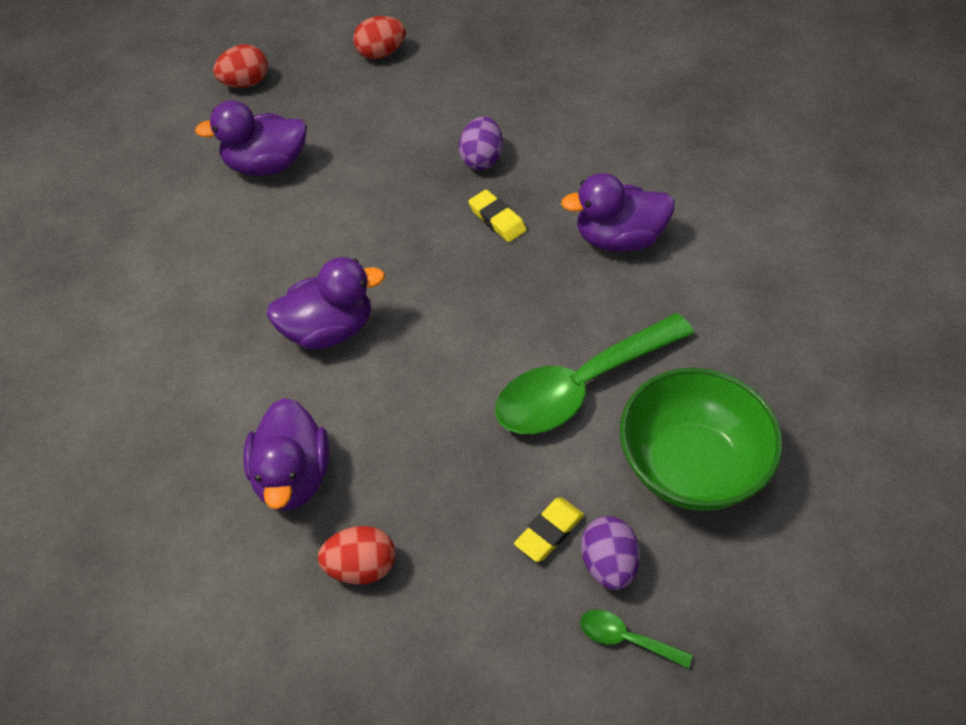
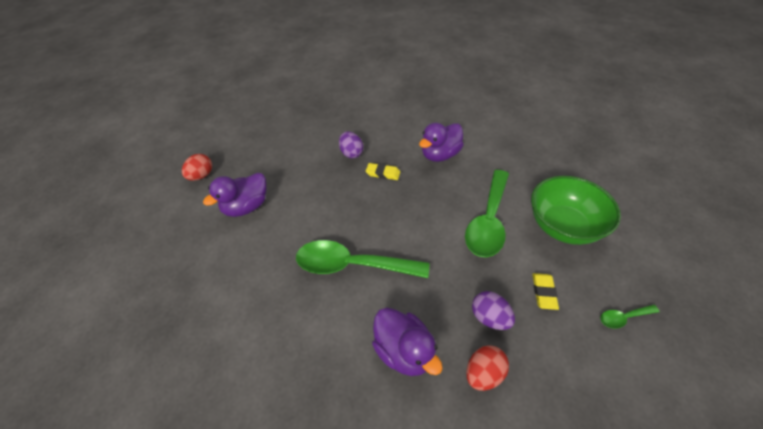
camera: 35 degrees left, 5 degrees down
purple duck [267,257,385,349] -> green spoon [296,240,429,278]
red egg [353,16,406,59] -> none
purple egg [581,516,640,590] -> purple egg moved to [472,291,515,330]

